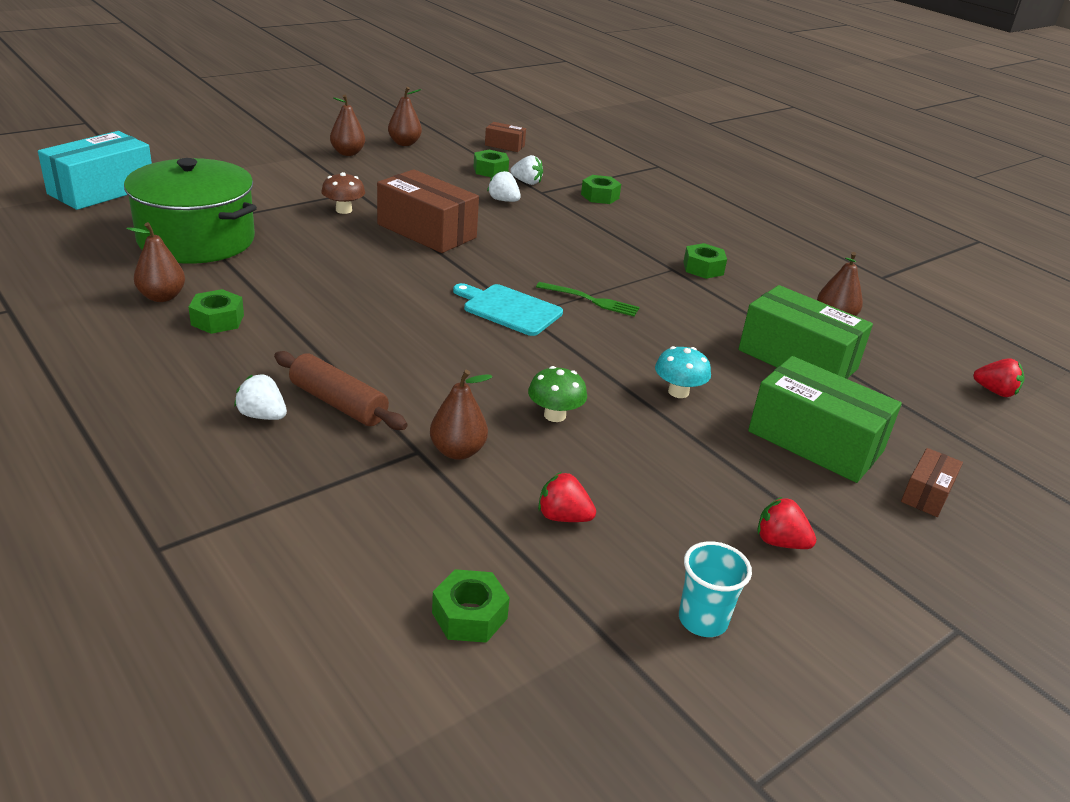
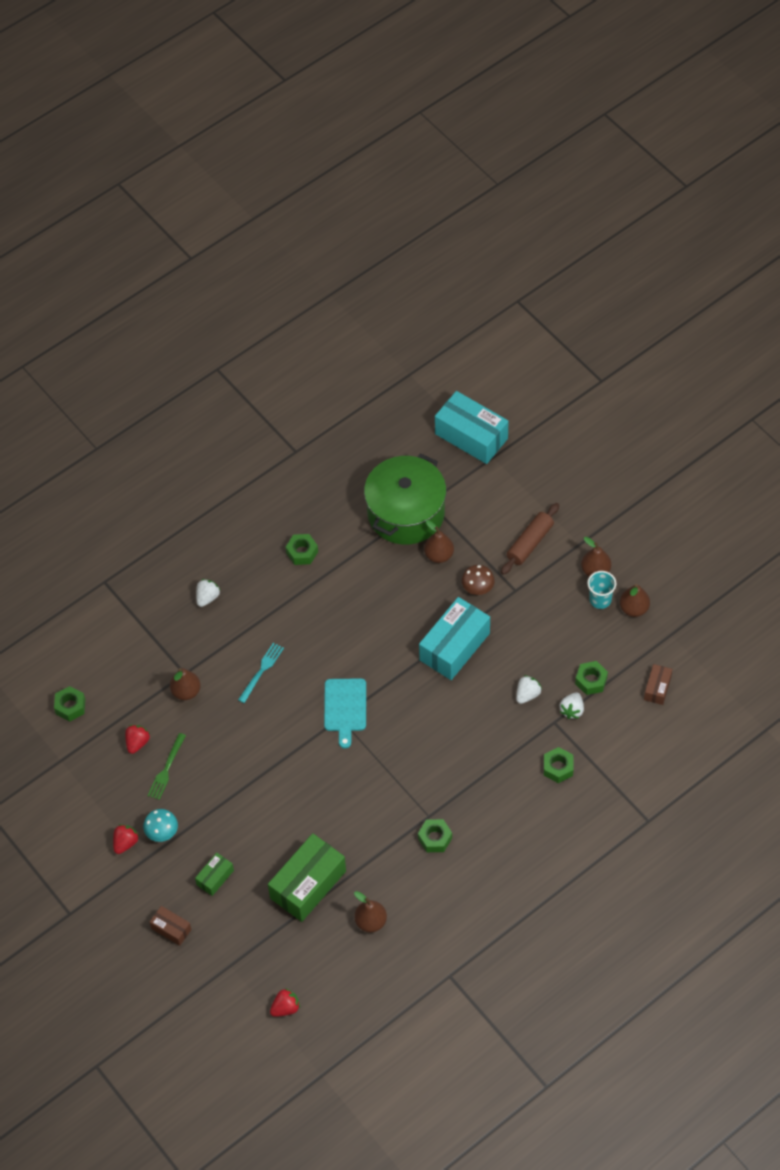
camera: 95 degrees right, 25 degrees up
brown pear [127,222,185,302] -> brown pear moved to [424,520,454,563]
brown rolling pin [274,351,408,430] -> brown rolling pin moved to [501,503,559,575]
brown box [377,169,479,253] -> turquoise box [419,597,490,680]
turquoise cutting board [453,283,563,336] -> turquoise cutting board turned 150 degrees clockwise [324,678,366,749]
green mushroom [528,366,587,422] -> none
green fork [536,282,640,317] -> green fork moved to [147,733,186,800]
turquoise mushroom [655,346,711,398] -> turquoise mushroom moved to [143,809,178,842]
turquoise cup [679,541,752,637] -> turquoise cup moved to [587,571,616,609]
green box [748,356,902,483] -> green box [195,853,234,896], size x0.49
red strawberry [973,358,1025,397] -> red strawberry turned 150 degrees counterclockwise [270,988,300,1017]
none -> turquoise fork [238,643,284,703]

